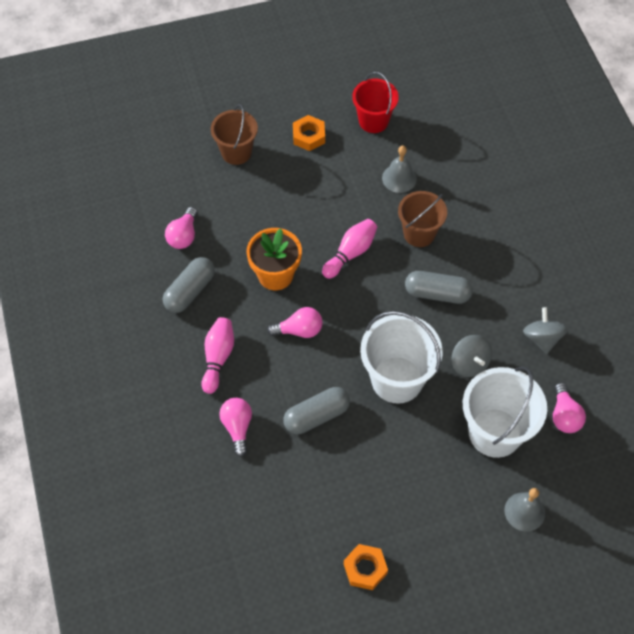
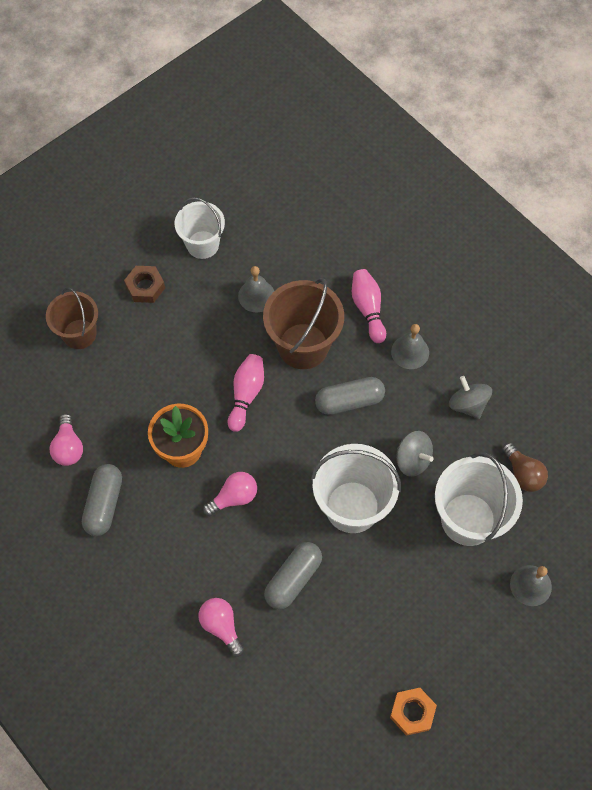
camera: 25 degrees left, 5 degrees up
pink bowling pin [201,317,234,394] -> pink bowling pin moved to [352,269,386,343]
orange nut [293,115,325,151] -> brown nut [124,266,165,303]
red bucket [352,72,399,133] -> white bucket [175,197,225,259]
brown bucket [398,191,447,247] -> brown bucket [263,278,344,369], size x1.52
pink light bulb [553,383,586,433] -> brown light bulb [502,443,548,492]
none -> grey bell [391,324,429,369]

